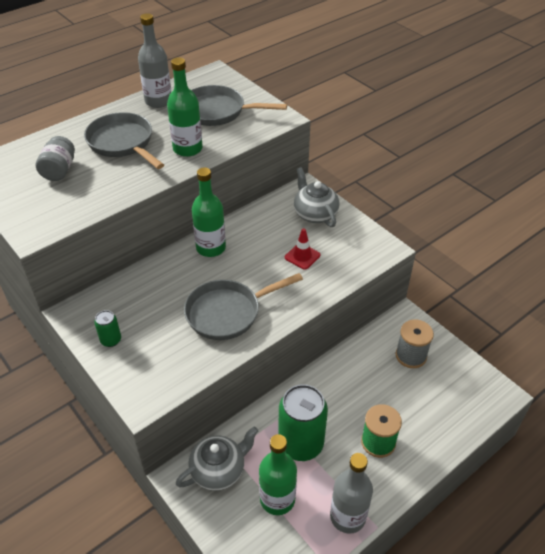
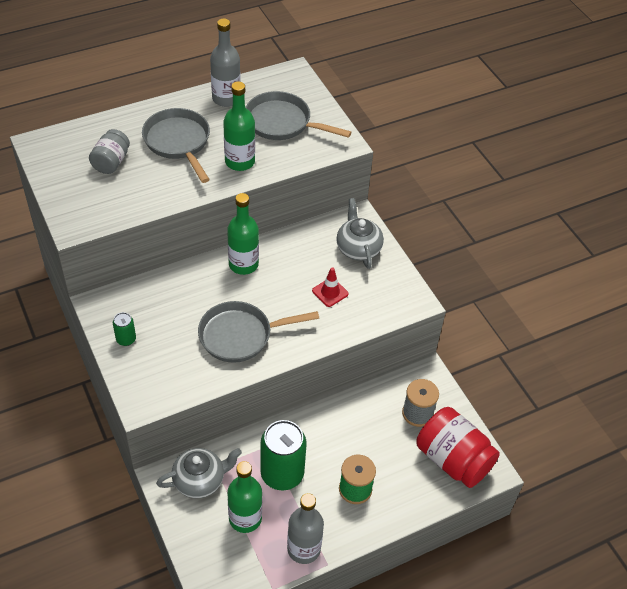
camera: 10 degrees right, 5 degrees up
none -> red jar [416,407,500,488]

